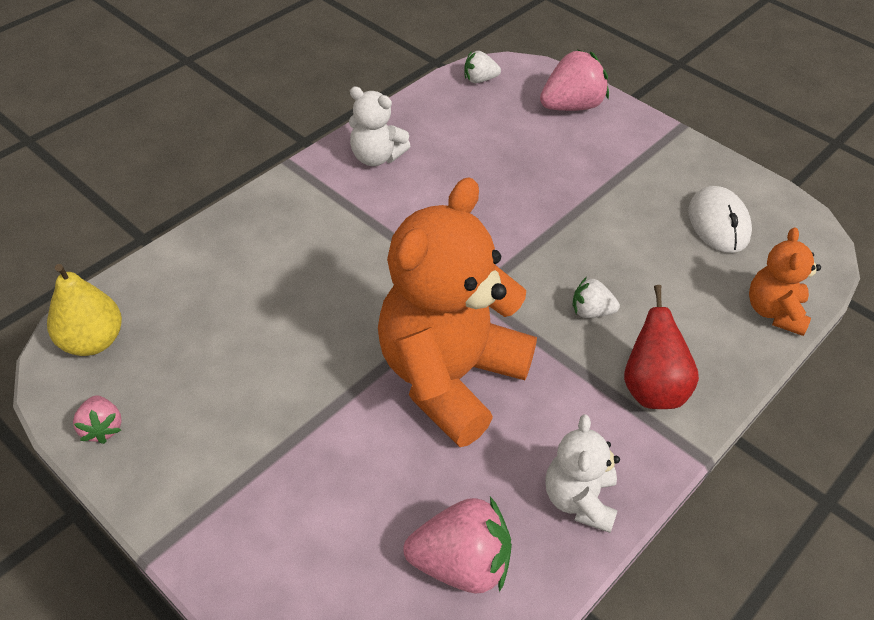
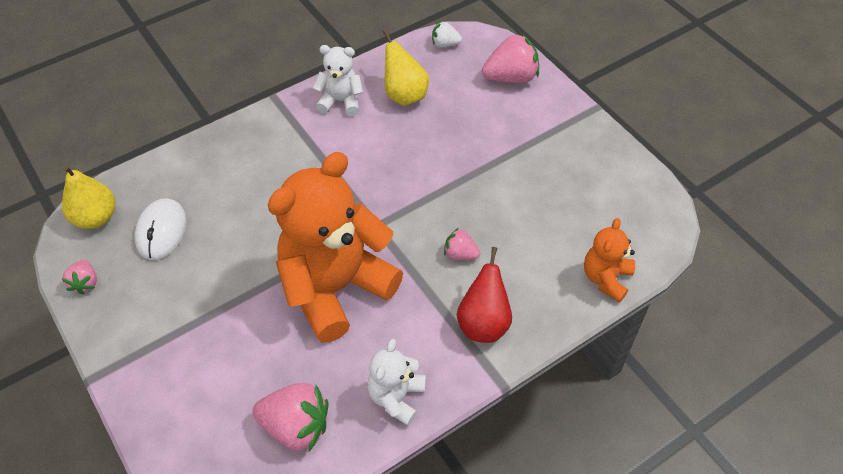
camera: 15 degrees right, 5 degrees up
white teddy bear [349,86,410,166] -> white teddy bear turned 150 degrees clockwise [313,45,363,116]
white strawberry [573,277,620,318] -> pink strawberry [444,228,480,260]
white mouse [688,186,752,253] -> white mouse moved to [135,198,187,260]
none -> yellow pear [383,29,429,106]

